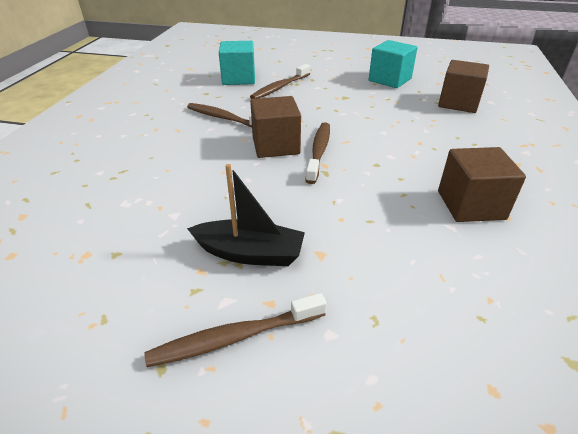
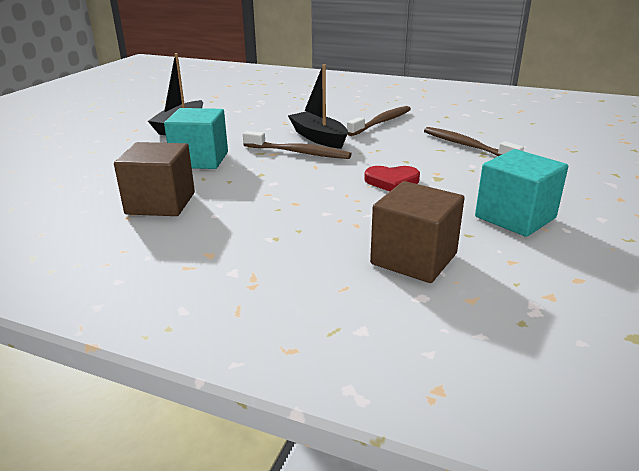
camera: 100 degrees right, 10 degrees down
brown toothbrush [144,293,327,367] -> none
turquoise cube [219,41,255,85] -> turquoise cube moved to [164,108,228,169]
brown cube [250,96,301,158] -> black boat [288,64,348,149]
none -> red heart [364,166,420,191]

